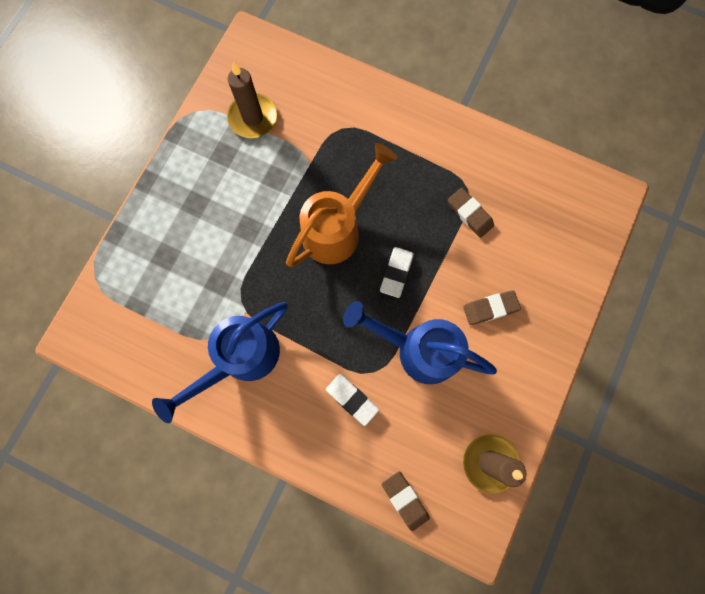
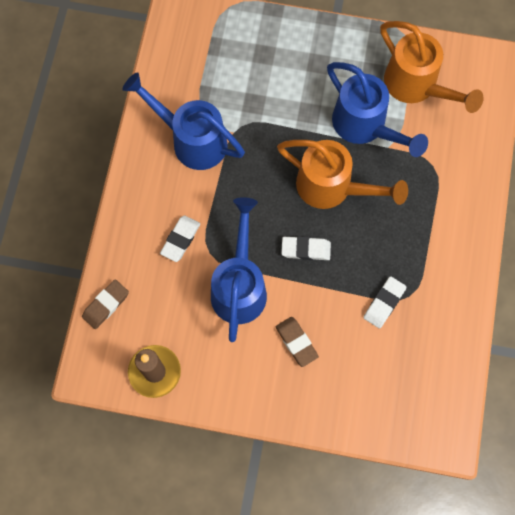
camera: 75 degrees right, 5 degrees down
brown candle [227,61,277,138] -> orange watering can [380,21,484,113]
brown eraser [448,188,494,238] -> white eraser [363,276,407,328]
none -> blue watering can [327,62,428,157]

